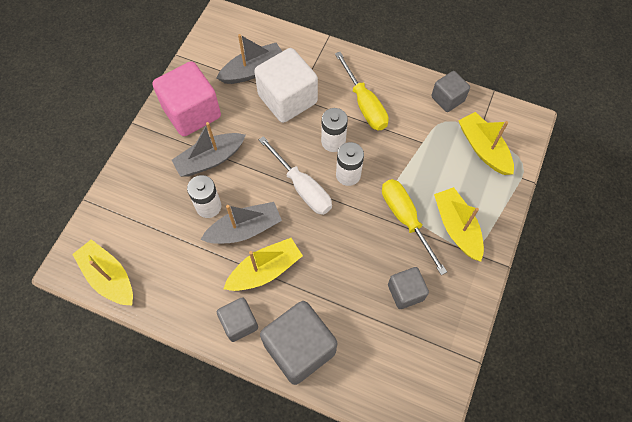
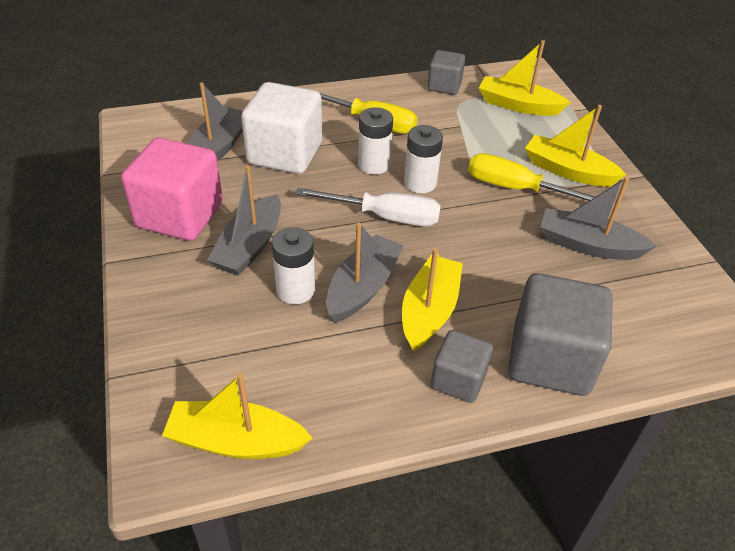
camera: 40 degrees left, 20 degrees down
grey cube [388,267,429,309] -> grey boat [540,177,656,260]

